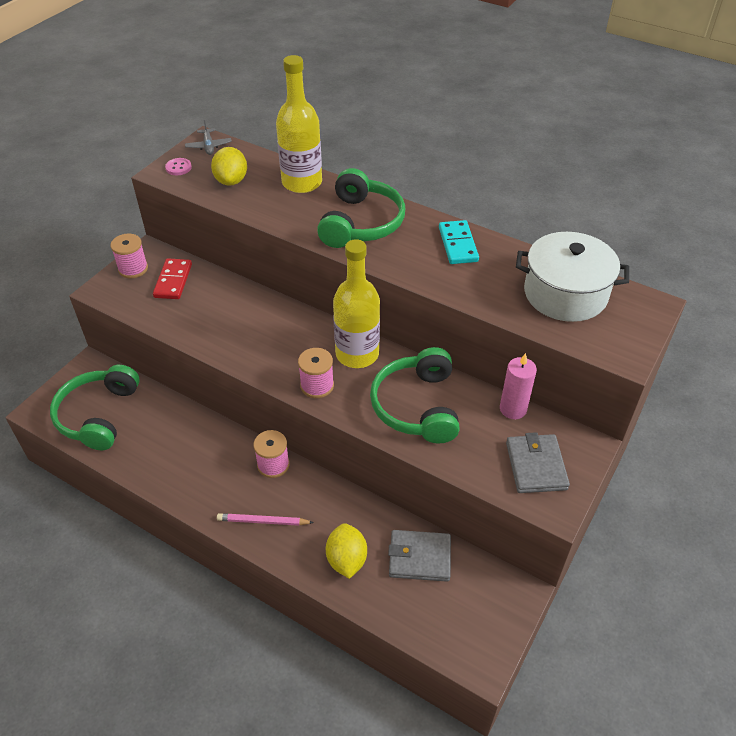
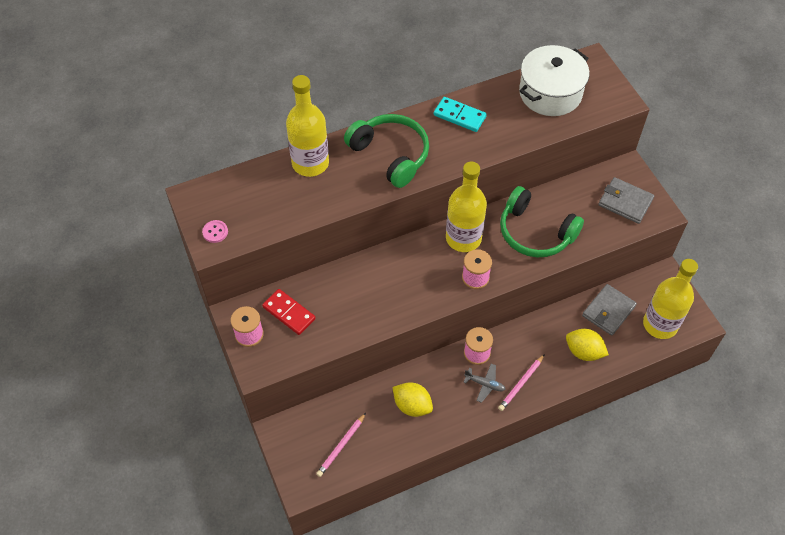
camera: 55 degrees left, 10 degrees up
green headphones [50,365,140,450] -> pink pencil [316,413,366,477]
grey plane [185,120,232,155] -> grey plane moved to [463,364,506,403]
yellow lemon [211,147,247,186] -> yellow lemon moved to [392,382,433,417]
pink candle [500,353,537,419] -> none
none -> yellow bottle [643,259,698,339]

